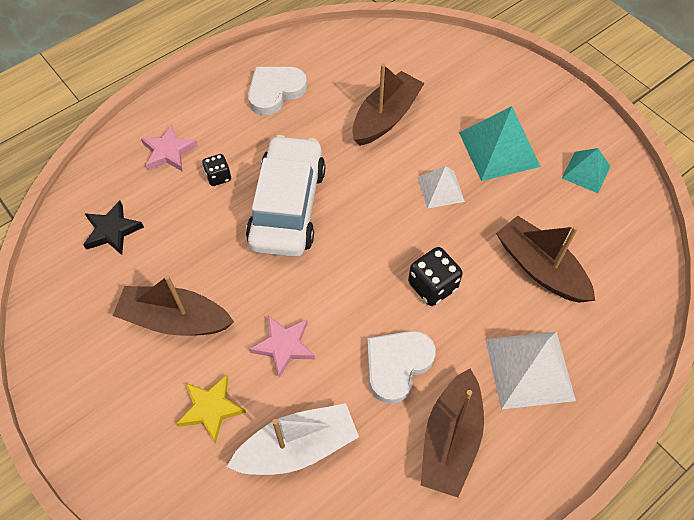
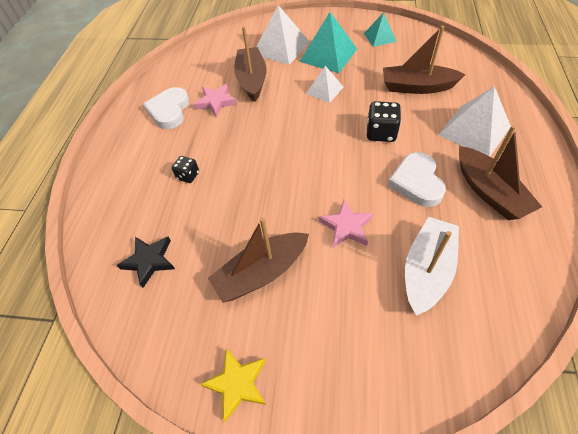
camera: 40 degrees left, 5 degrees down
pink star [141,124,198,172] -> pink star moved to [194,84,237,117]
yellow star [176,374,246,444] -> yellow star moved to [200,348,266,422]
white car [246,135,325,257] -> none
none -> white pyramid [256,5,310,65]

